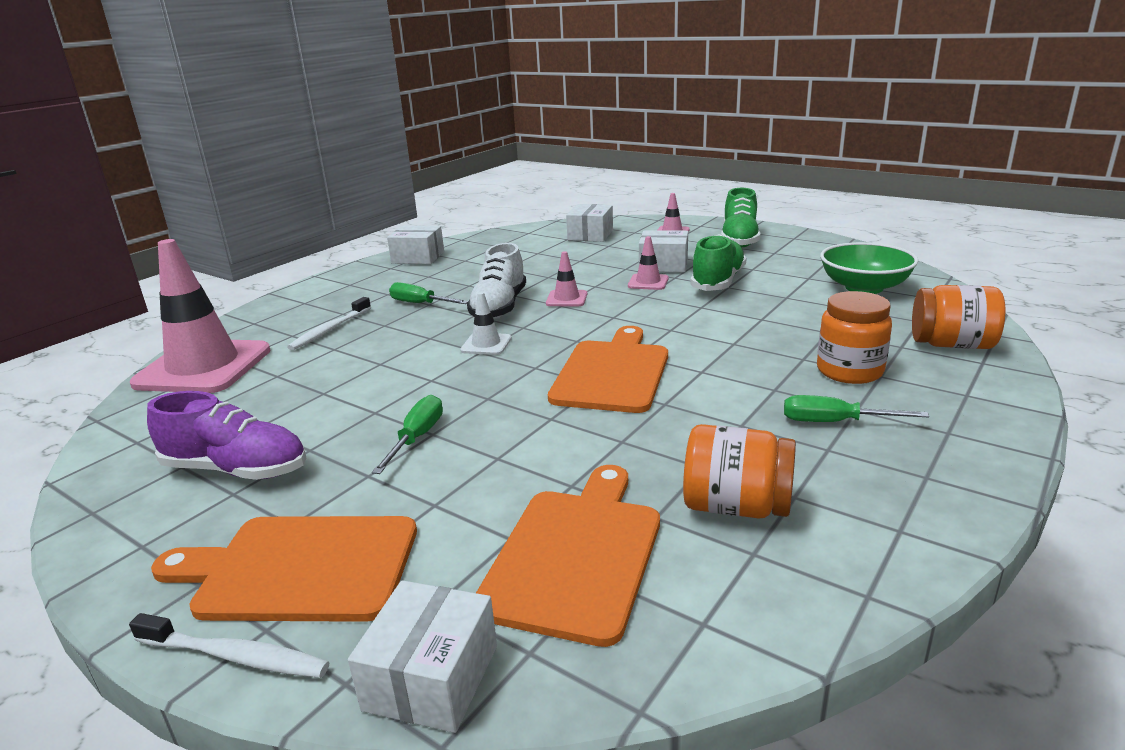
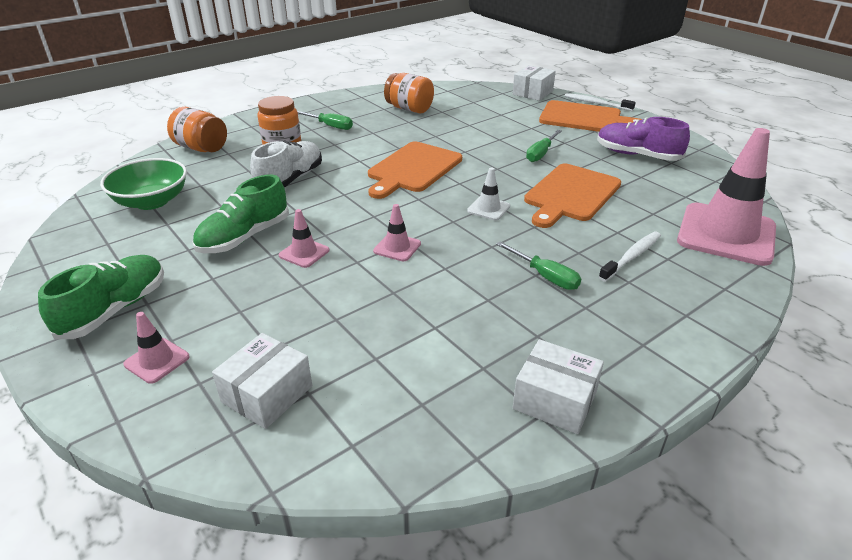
camera: 165 degrees left, 10 degrees up
white shoe [467,243,526,319] -> white shoe moved to [250,140,322,188]
orange cutting board [476,465,660,647] -> orange cutting board moved to [524,164,621,228]
white box [639,230,688,272] -> none

